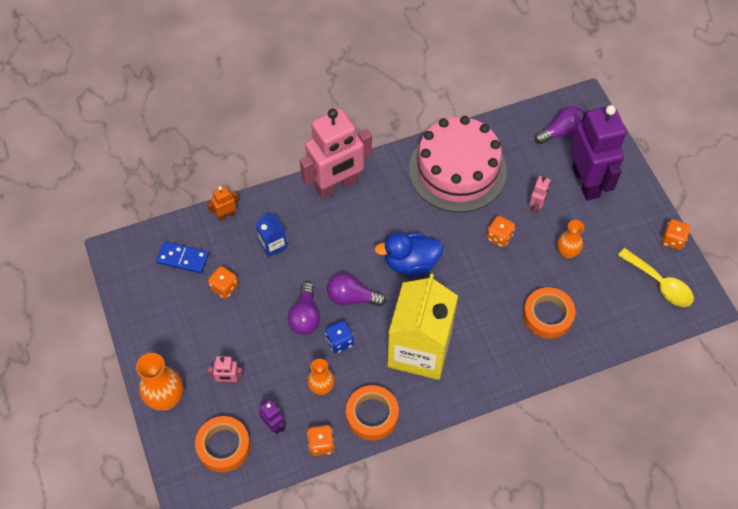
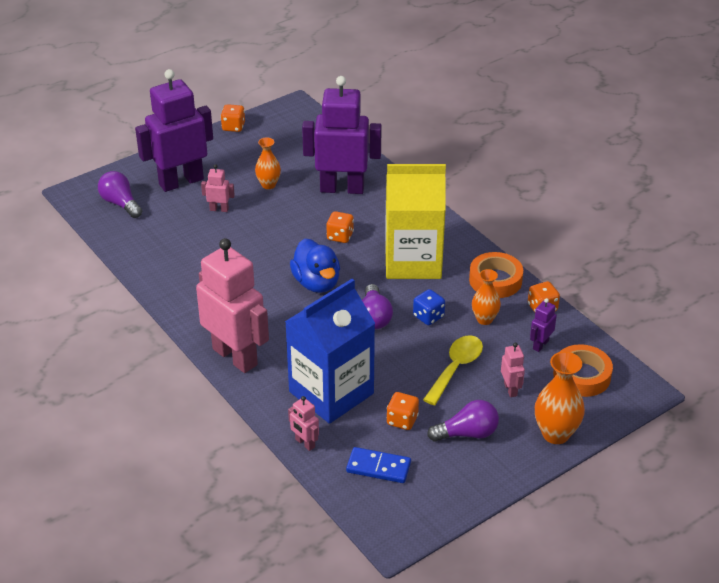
camera: 105 degrees left, 20 degrees down
blue domino [156,242,209,273] -> blue domino turned 75 degrees counterclockwise [346,447,411,483]
orange robot [207,186,239,221] -> pink robot [288,396,319,451]
blue carton [256,212,287,257] -> blue carton [285,279,375,424], size x2.33
purple light bulb [288,282,320,335] -> purple light bulb moved to [427,400,499,442]
pink cake [409,116,507,212] -> none
orange dice [487,216,515,247] -> orange dice moved to [326,211,354,243]
orange tape [523,287,575,339] -> purple robot [302,76,382,194]
yellow spoon [618,248,694,307] -> yellow spoon moved to [423,335,483,406]

